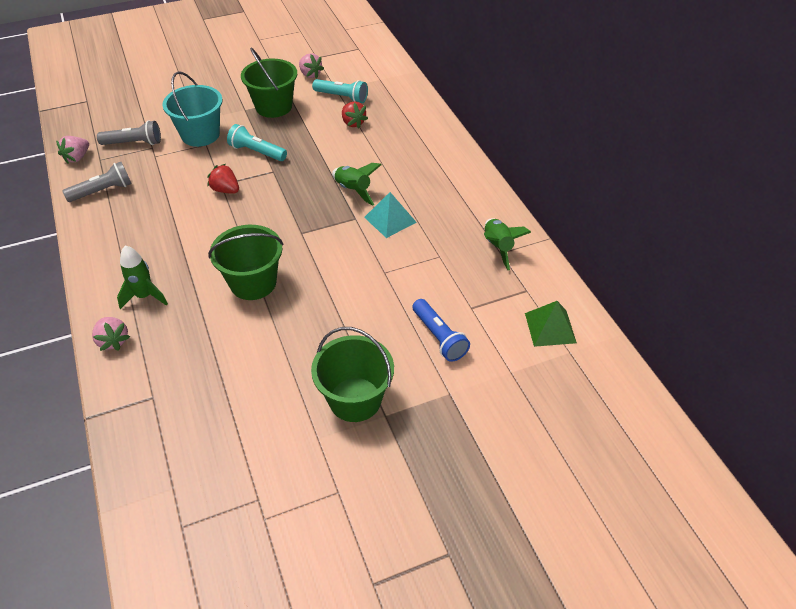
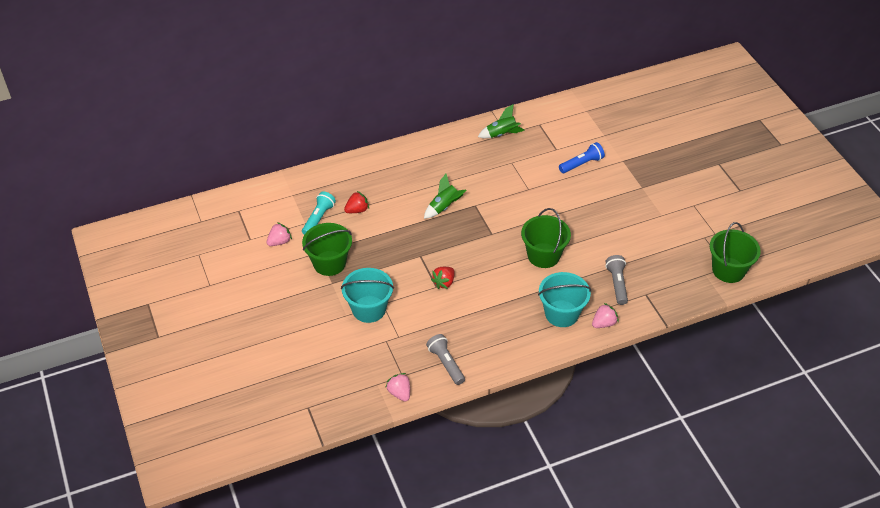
camera: 90 degrees left, 0 degrees up
pink strawberry [56,136,89,164] -> pink strawberry turned 150 degrees counterclockwise [386,373,410,402]
grey flashlight [97,120,161,145] -> grey flashlight moved to [606,255,628,305]
green rocket [117,245,168,309] -> turquoise bucket [538,272,591,327]
turquoise flashlight [227,124,287,161] -> none
green bucket [311,327,394,422] -> green bucket moved to [710,222,761,283]
turquoise pyramid [364,192,417,238] -> none
green pyramid [525,301,577,347] -> none

